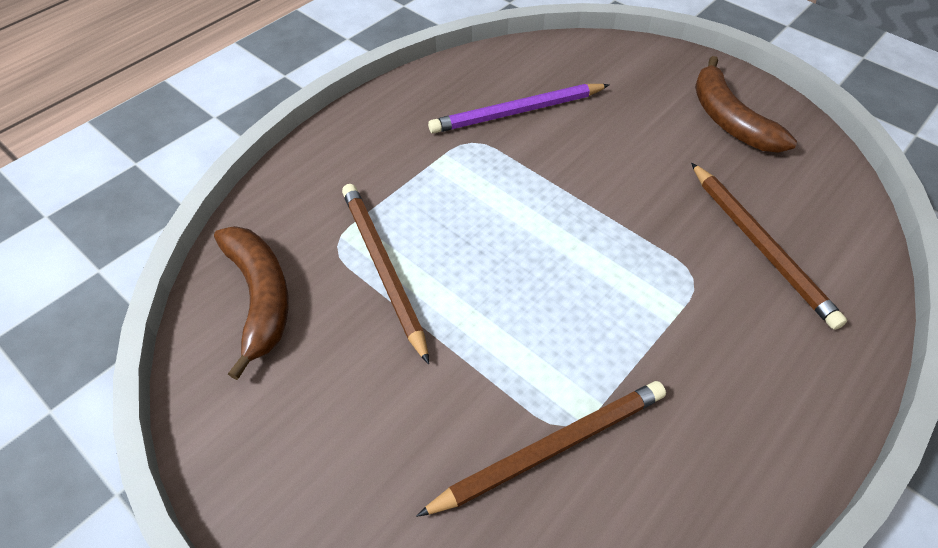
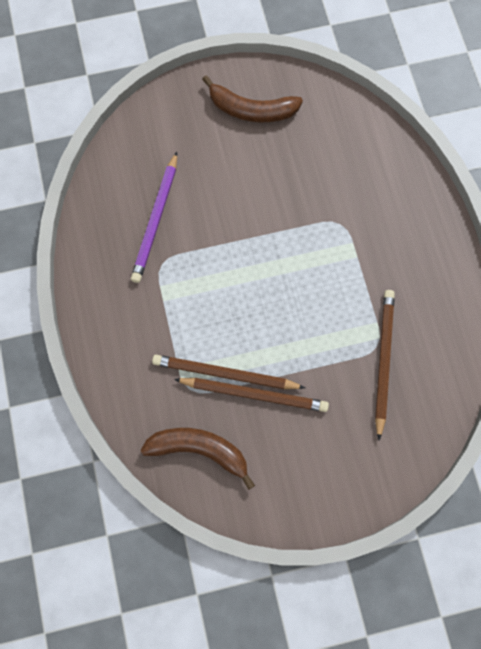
camera: 55 degrees left, 20 degrees up
brown pencil [691,163,847,330] -> brown pencil moved to [174,378,329,412]

